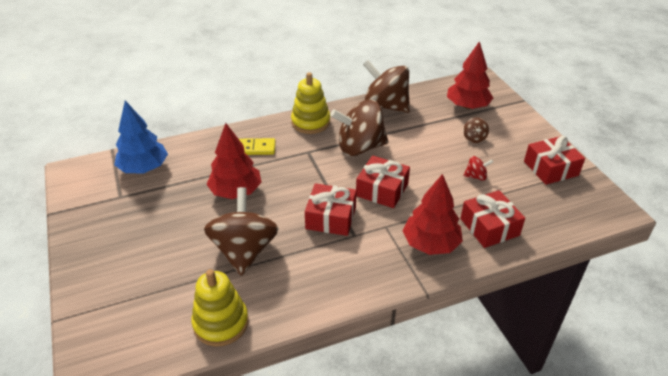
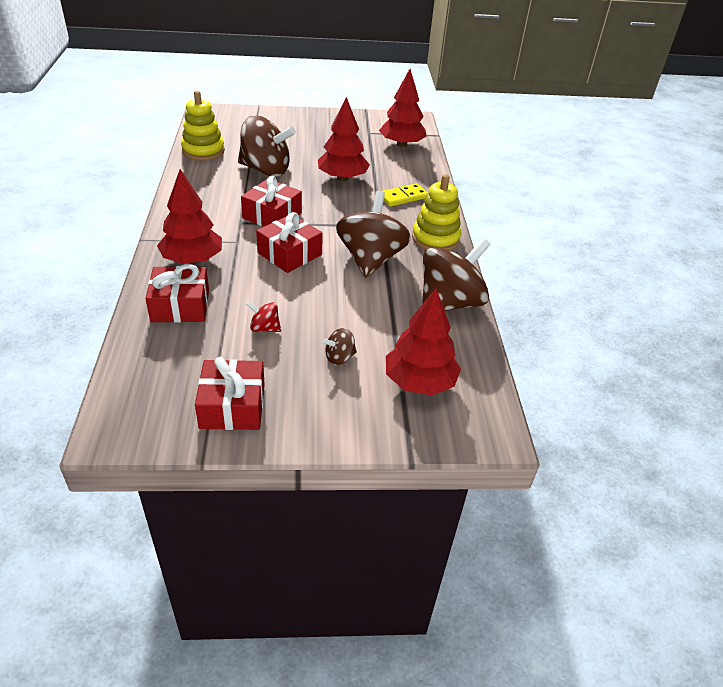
camera: 105 degrees right, 0 degrees up
blue tree [114,101,168,173] -> red tree [379,69,427,147]
yellow domino [239,138,276,155] -> yellow domino turned 45 degrees clockwise [383,183,428,207]
brown spinning top [463,117,489,143] -> brown spinning top turned 45 degrees counterclockwise [322,328,357,365]
red spinning top [463,156,493,181] -> red spinning top turned 90 degrees clockwise [246,301,281,332]

